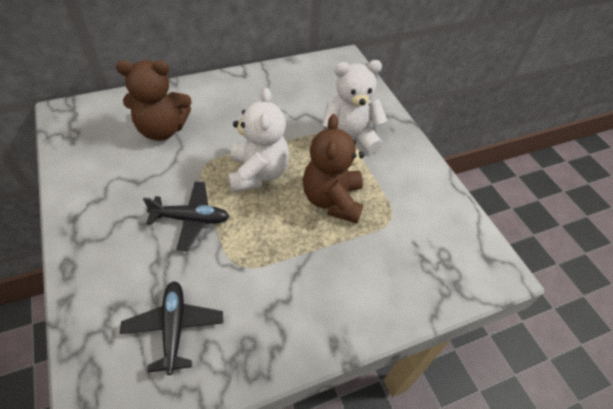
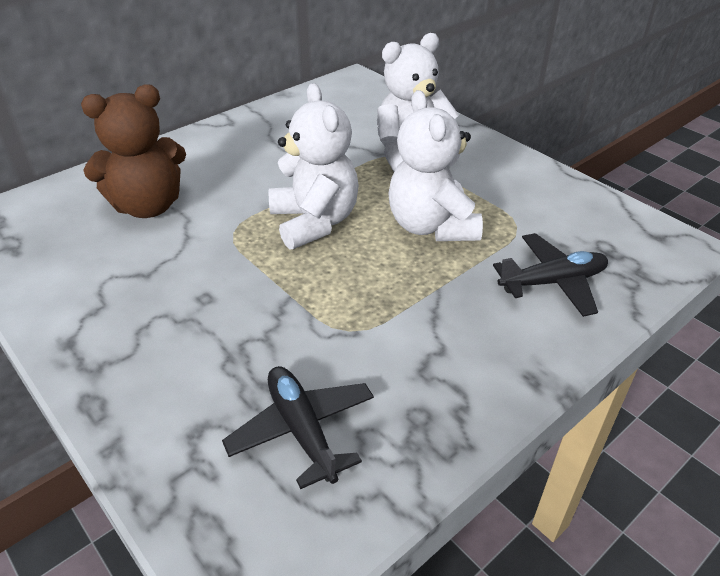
camera: 15 degrees left, 10 degrees down
black plane [143,182,229,251] -> black plane moved to [493,233,608,317]
brown teddy bear [303,114,364,223] -> white teddy bear [388,90,483,241]

